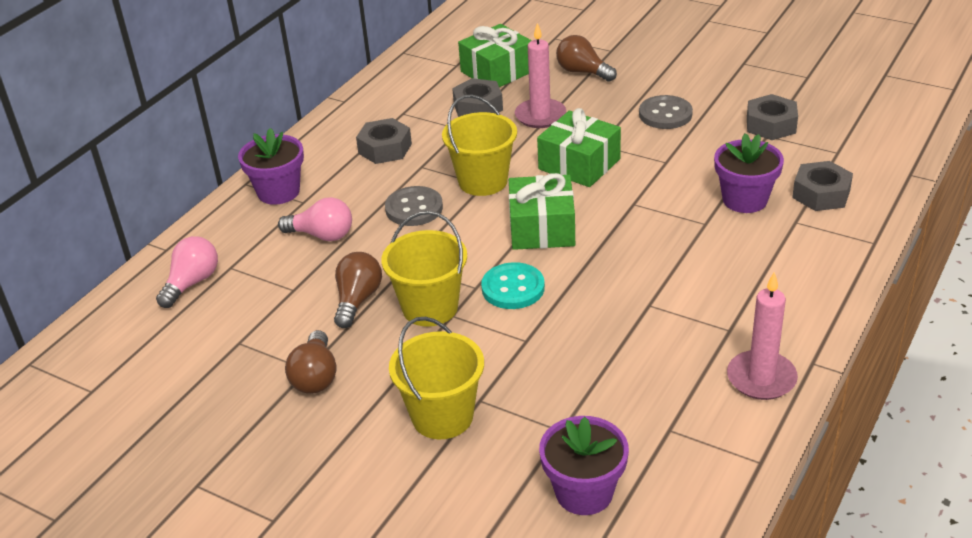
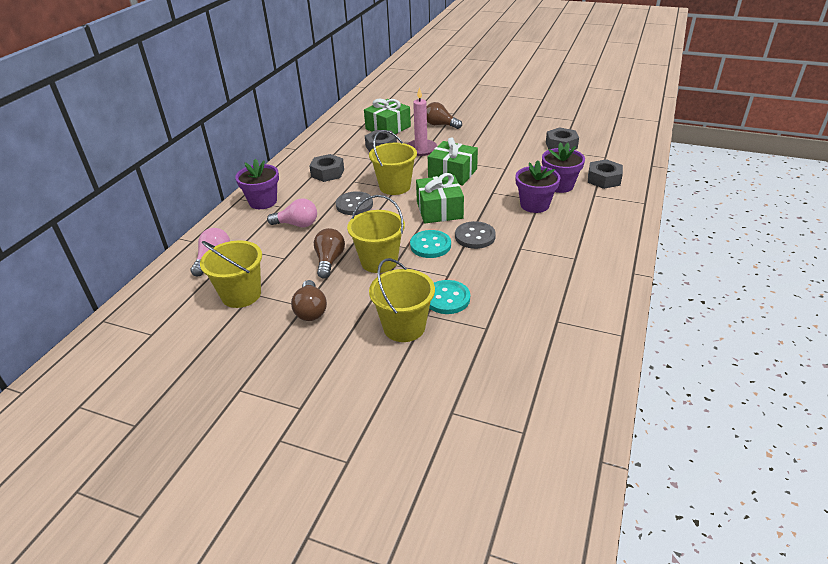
camera: 10 degrees left, 0 degrees up
purple flower pot [539,416,629,515] -> purple flower pot moved to [516,160,560,213]
grey button [639,95,693,129] -> grey button moved to [455,221,496,249]
pink candle [727,272,798,400] -> none
none -> yellow bucket [200,241,262,308]
none -> turquoise button [429,280,470,314]

